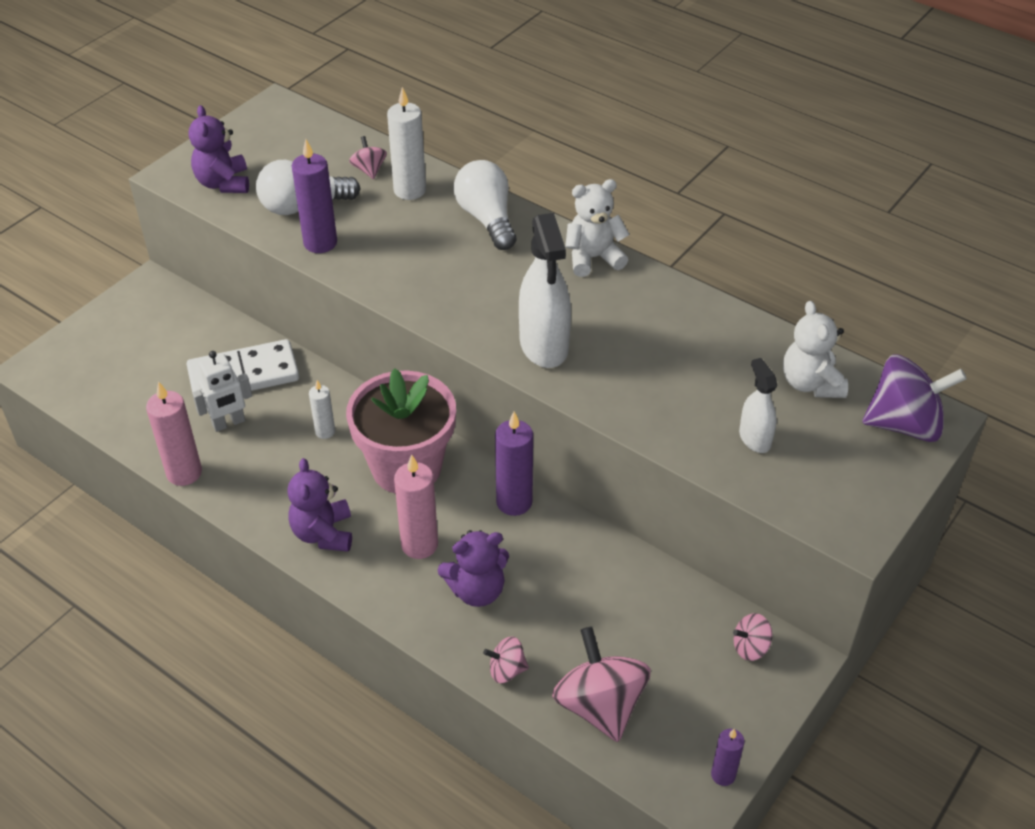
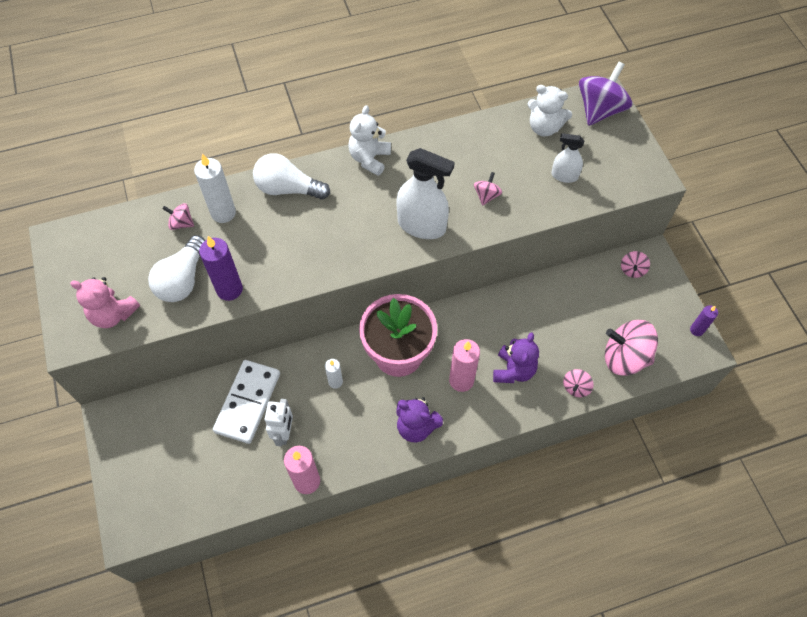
camera: 55 degrees left, 15 degrees up
purple teddy bear [189,105,249,193] -> pink teddy bear [70,277,140,328]
purple candle [495,412,533,516] -> none
none -> pink spinning top [474,172,502,206]

